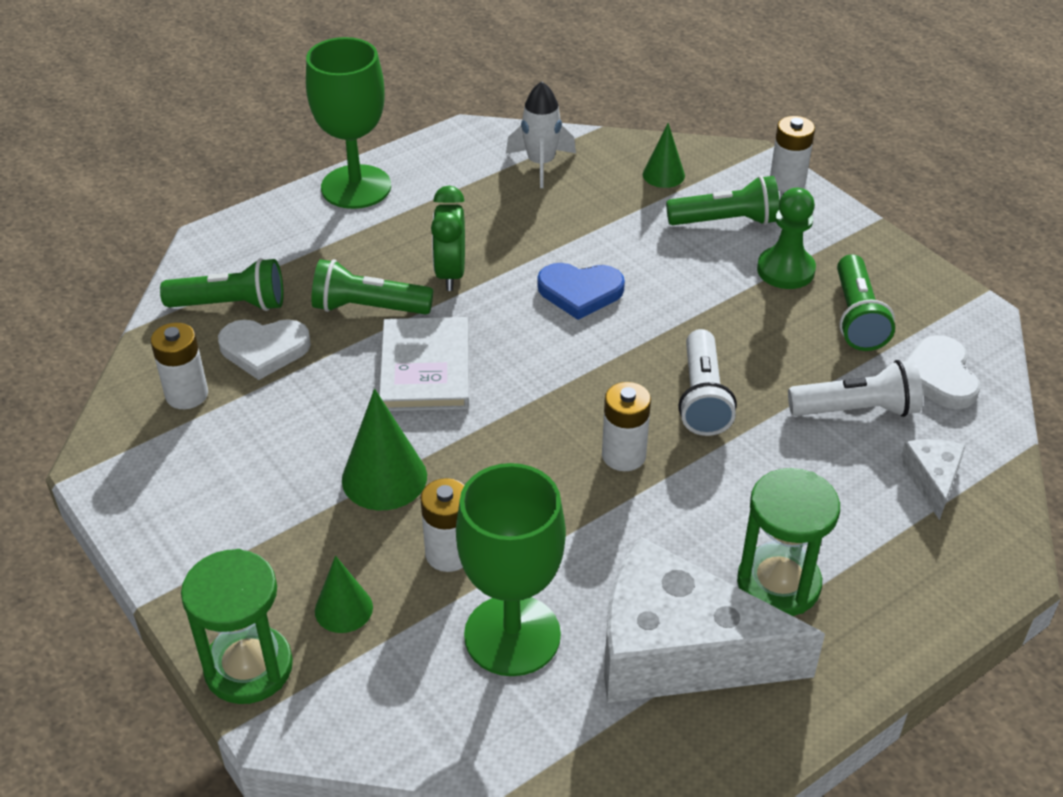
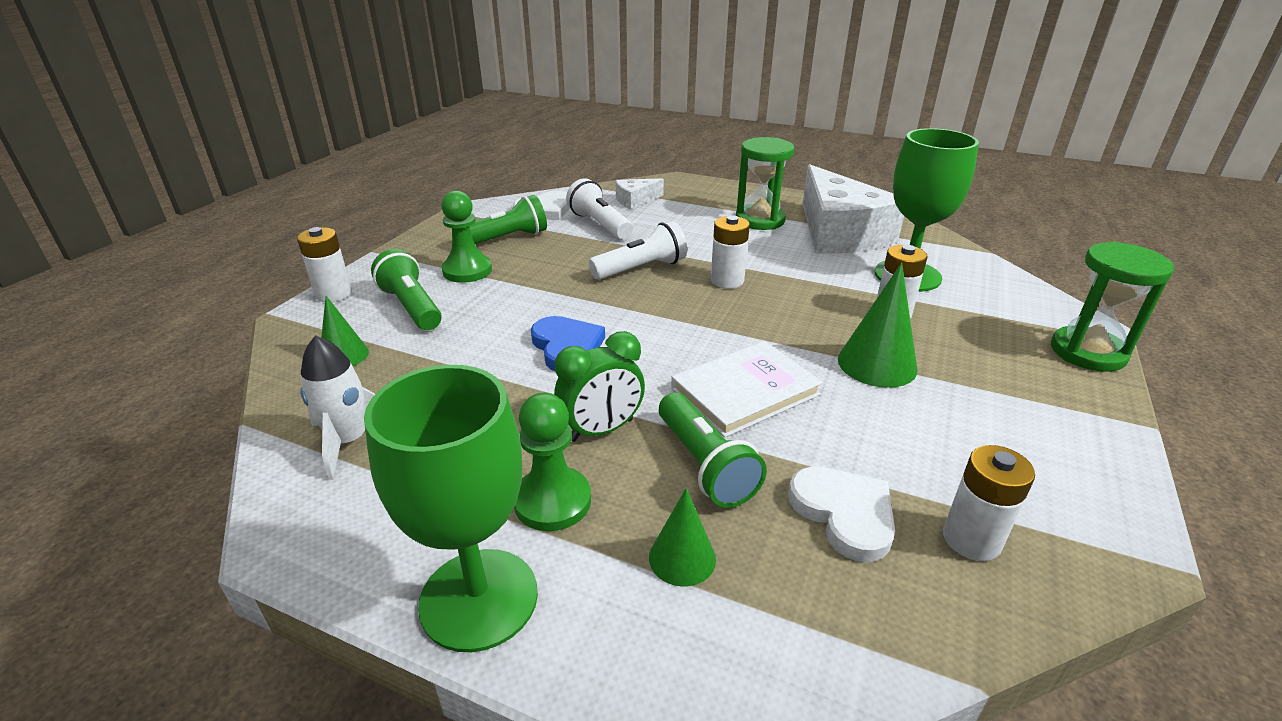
camera: 120 degrees left, 10 degrees down
green flashlight [160,258,284,311] -> none
green cone [315,556,373,633] -> green cone moved to [649,488,716,587]
none -> green pawn [514,393,591,531]

